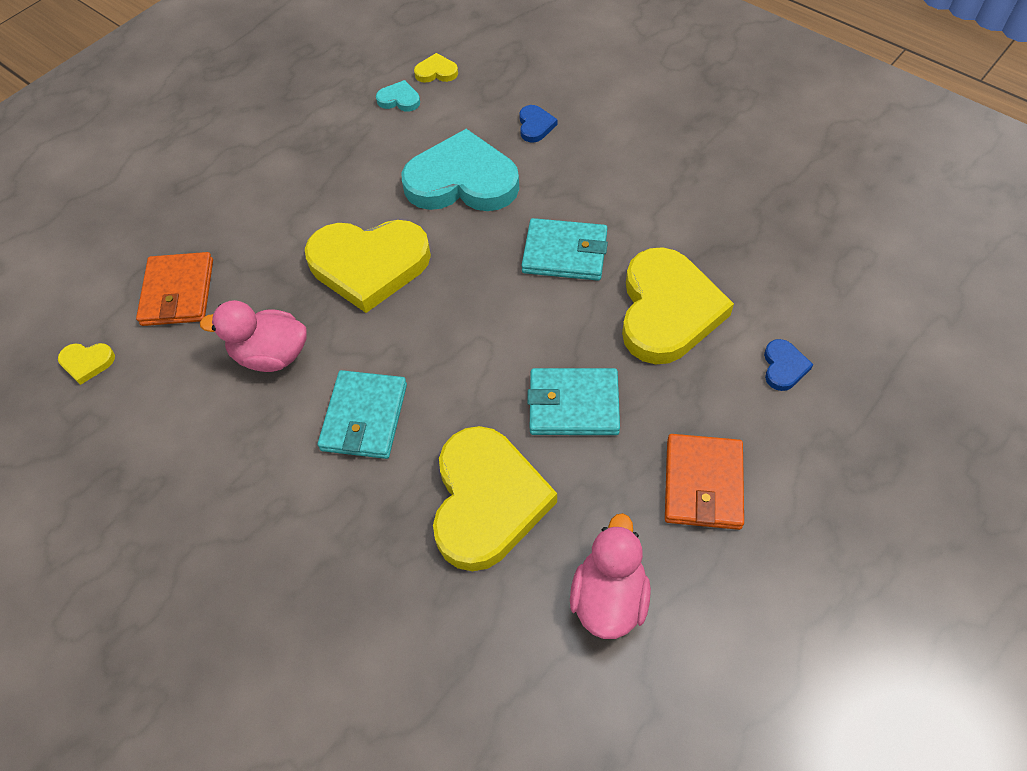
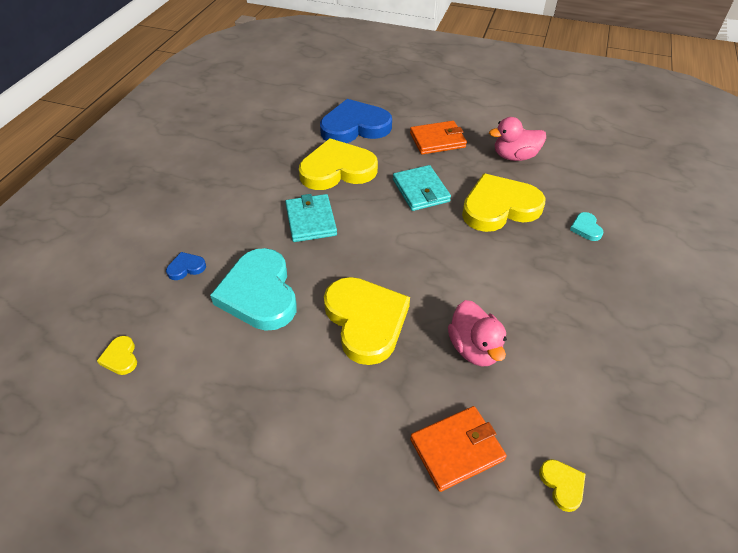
camera: 115 degrees left, 10 degrees down
turquoise wallet [318,370,407,459] -> none
turquoise heart [376,80,420,112] -> turquoise heart moved to [570,212,604,241]
blue heart [764,339,813,391] -> blue heart [320,99,392,143], size x2.42

